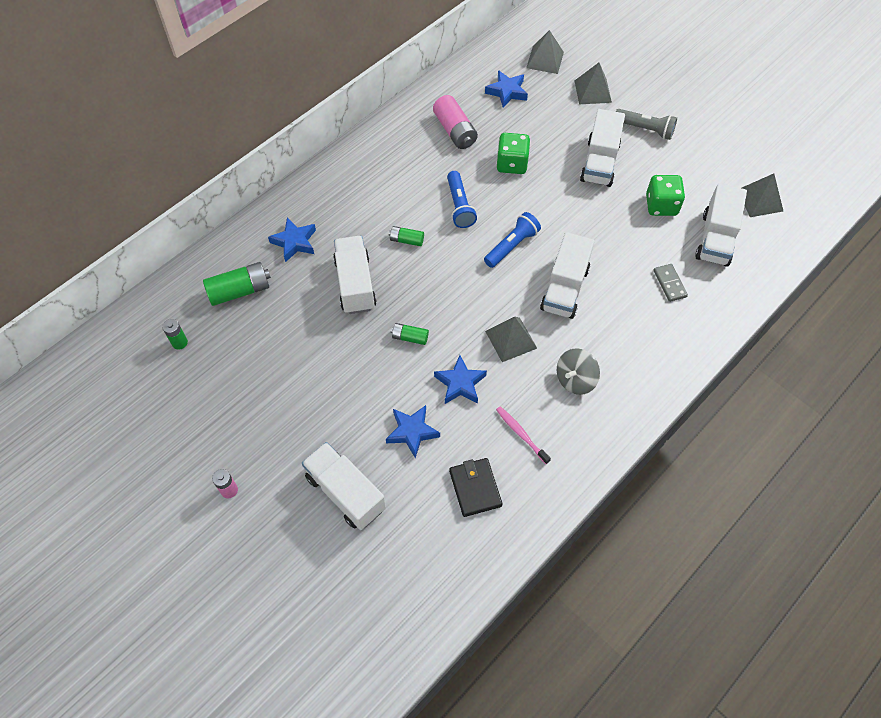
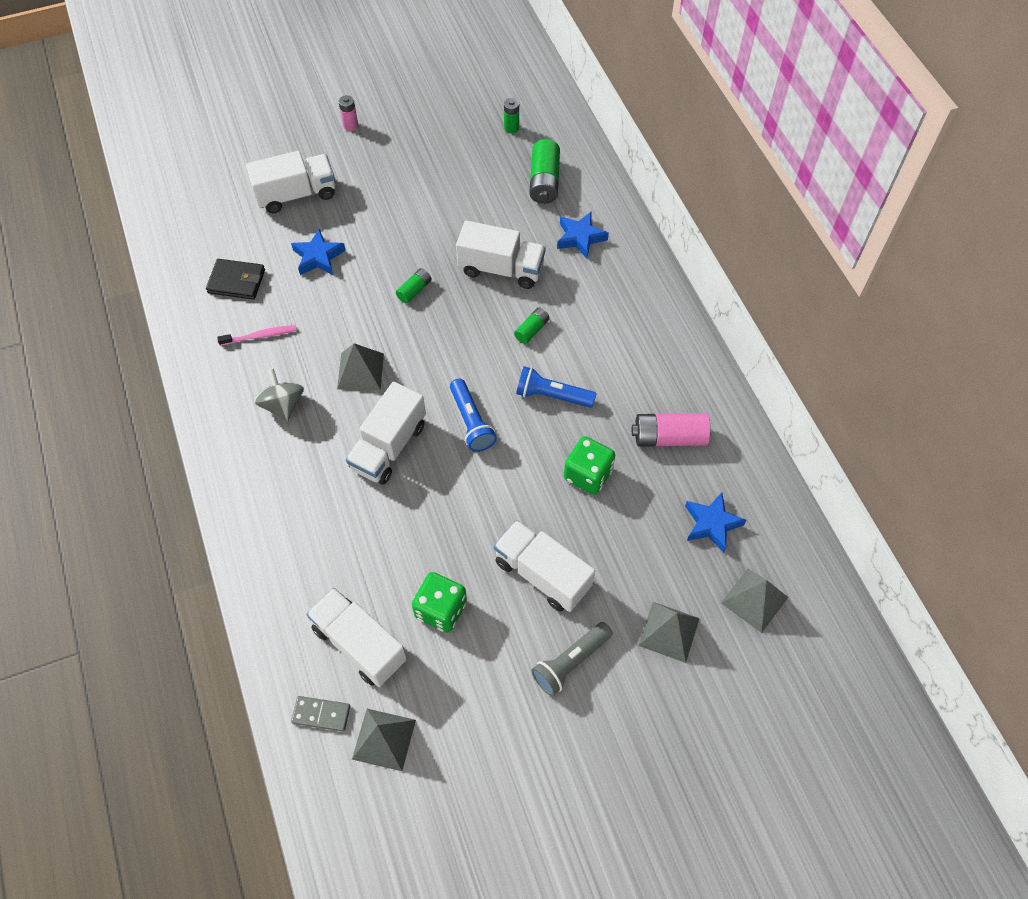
camera: 115 degrees right, 0 degrees up
blue star [434,355,487,404] -> none
white truck [540,232,595,319] -> white truck turned 105 degrees counterclockwise [346,382,426,485]
grey domino [653,264,688,302] -> grey domino moved to [291,696,350,731]

